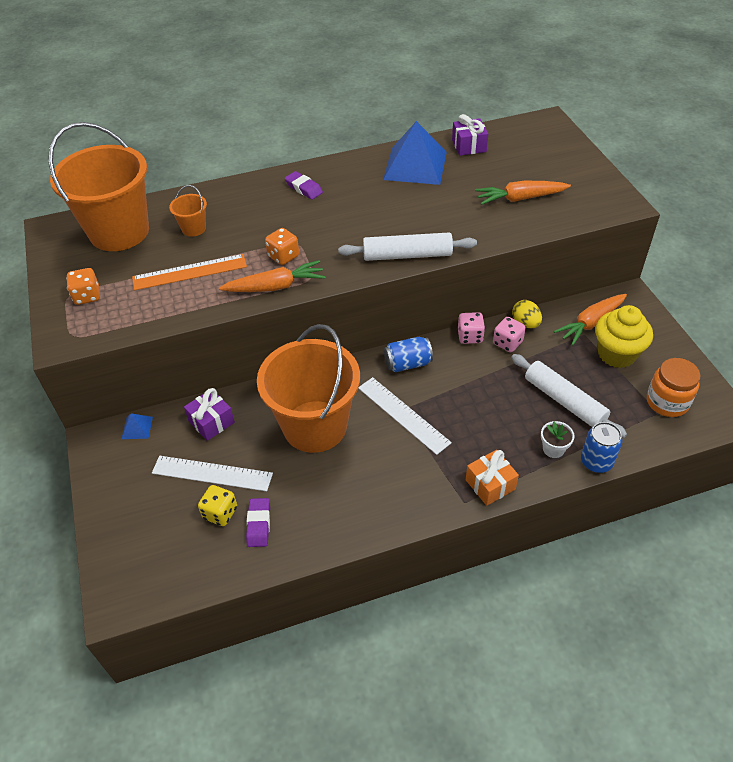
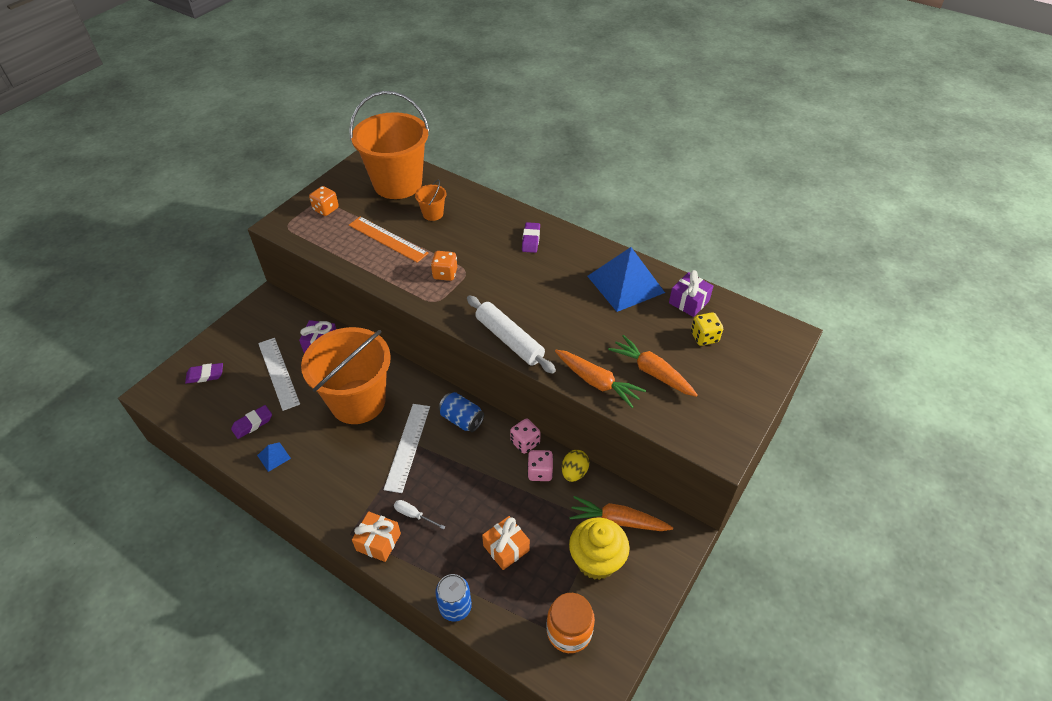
camera: 50 degrees right, 0 degrees up
blue pyramid [121,413,153,439] -> blue pyramid moved to [257,442,291,472]
yellow dice [198,485,237,526] -> yellow dice moved to [691,312,723,346]
orange carrot [219,260,326,292] -> orange carrot moved to [555,350,646,408]
white rolling pin [511,354,627,438] -> orange gift [482,516,530,570]
white flower pot [541,421,575,458] -> none
none -> purple eraser [185,363,223,384]
none -> white screwdriver [394,500,446,530]

